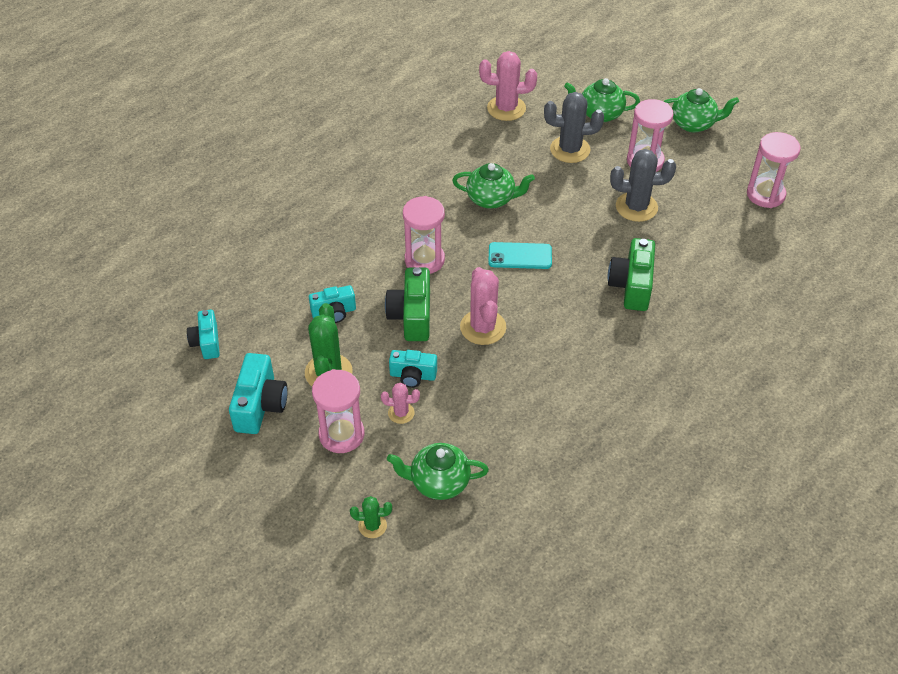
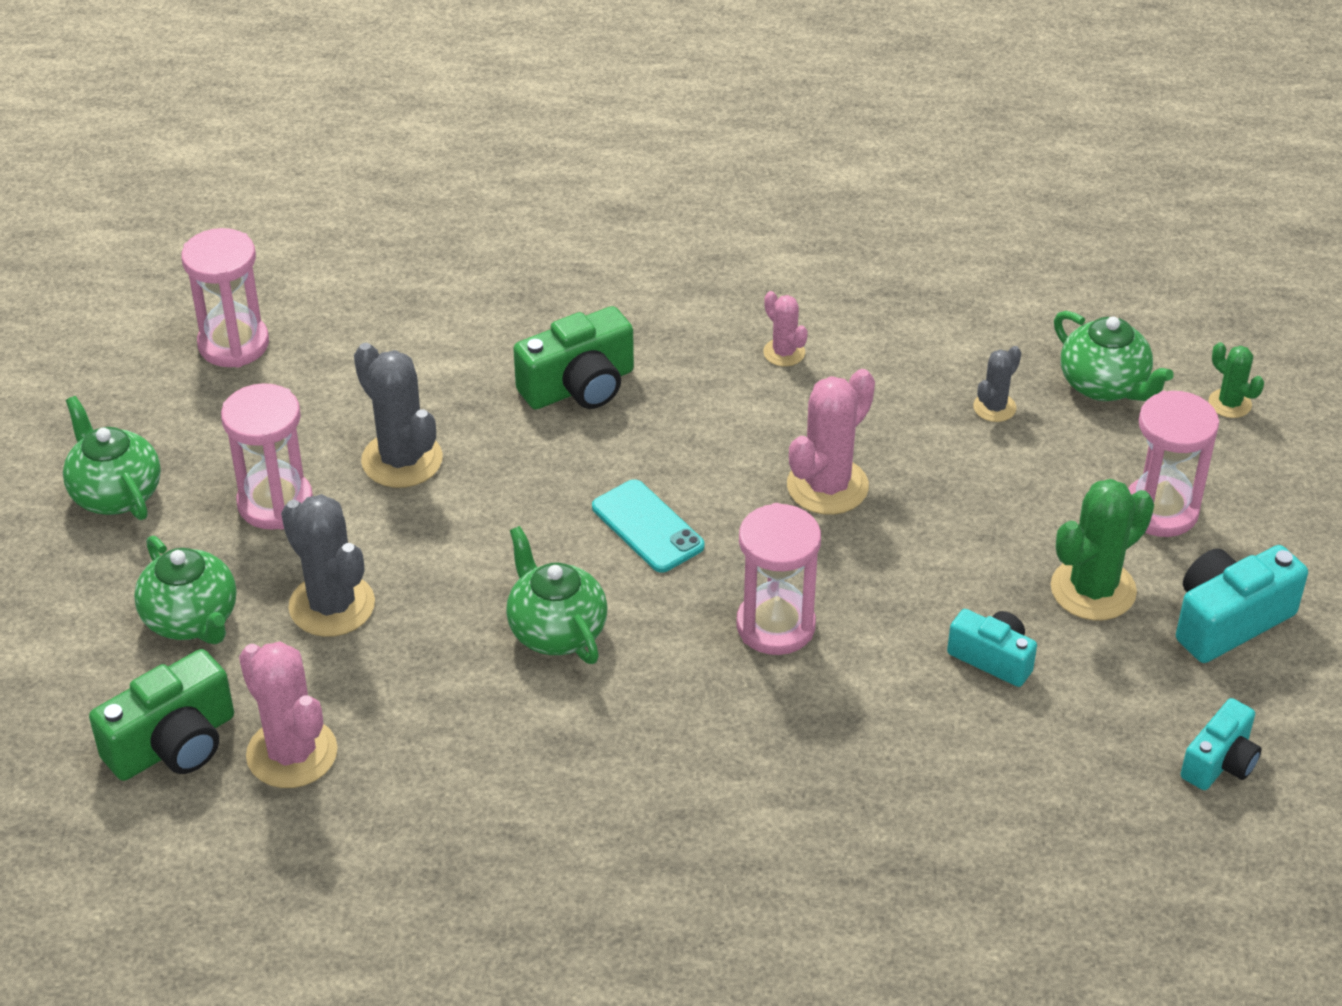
camera: 130 degrees left, 5 degrees down
pink cactus [381,383,420,424] -> pink cactus moved to [763,291,808,366]
green camera [385,267,430,341] -> green camera moved to [89,649,234,781]
turquoise camera [389,350,437,388] -> none
none -> grey cactus [973,346,1021,422]

